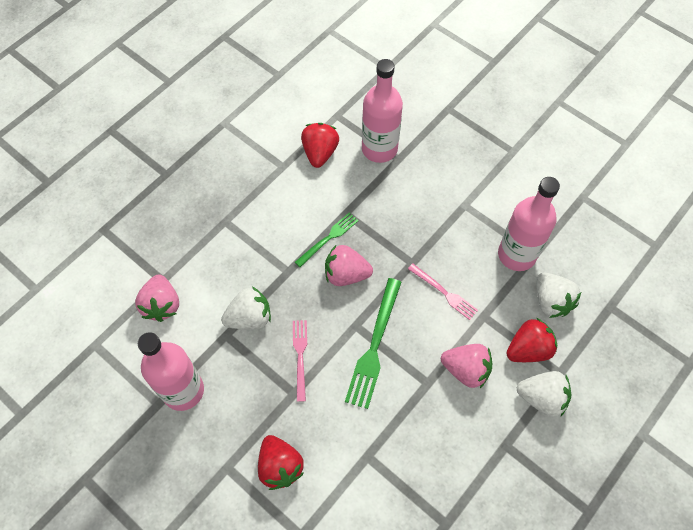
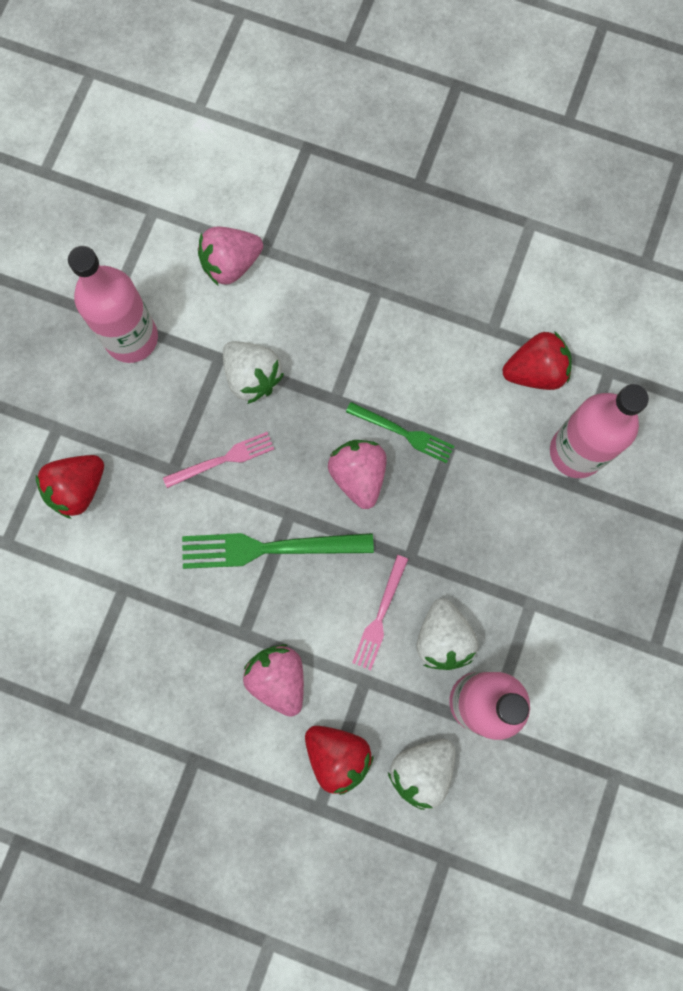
camera: 70 degrees right, 15 degrees up
pink strawberry [441,344,492,388] -> pink strawberry turned 150 degrees clockwise [243,644,304,717]
white strawberry [516,371,571,417] -> white strawberry moved to [416,598,478,670]

